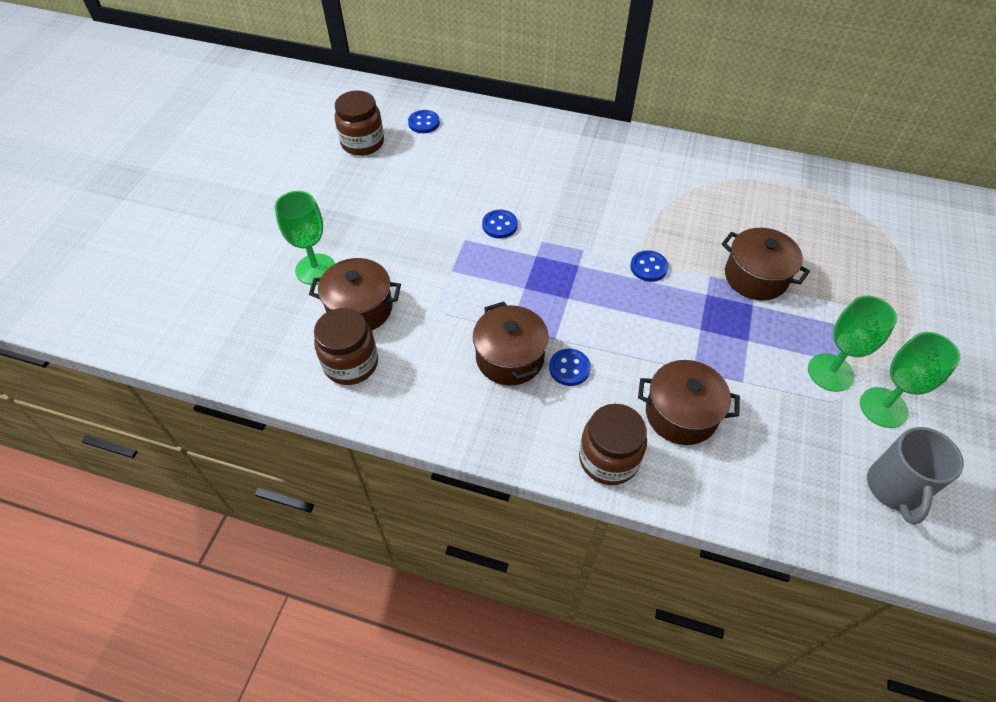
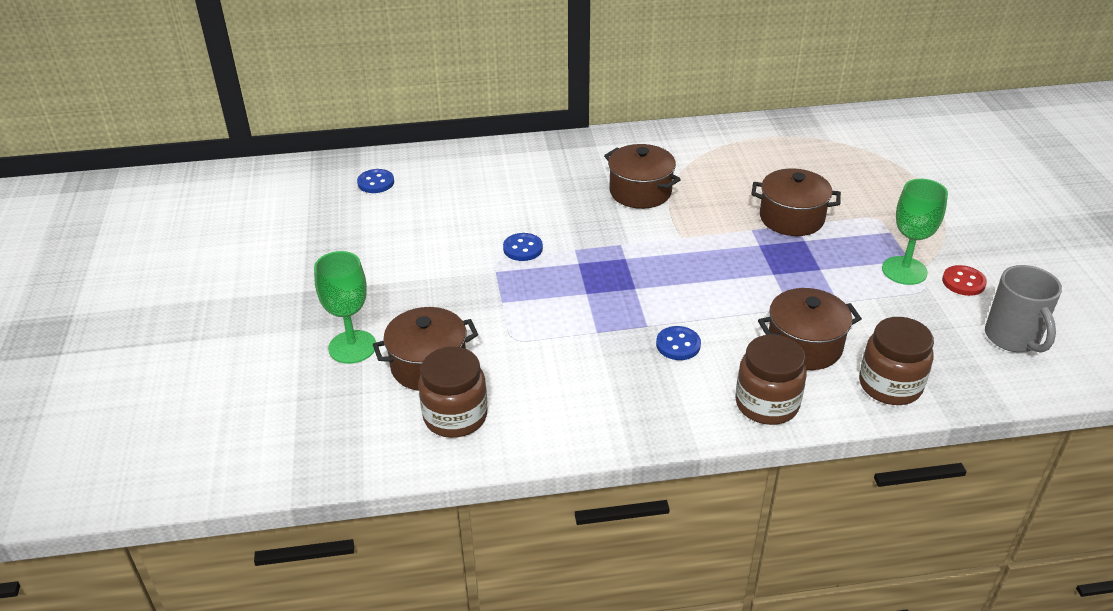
camera: 25 degrees left, 15 degrees down
brown jar [335,91,384,156] -> brown jar moved to [859,317,934,405]
brown pot [473,302,549,386] -> brown pot moved to [604,144,681,209]
blue button [630,250,668,282] -> none
green goblet [860,332,960,428] -> red button [942,265,987,296]

